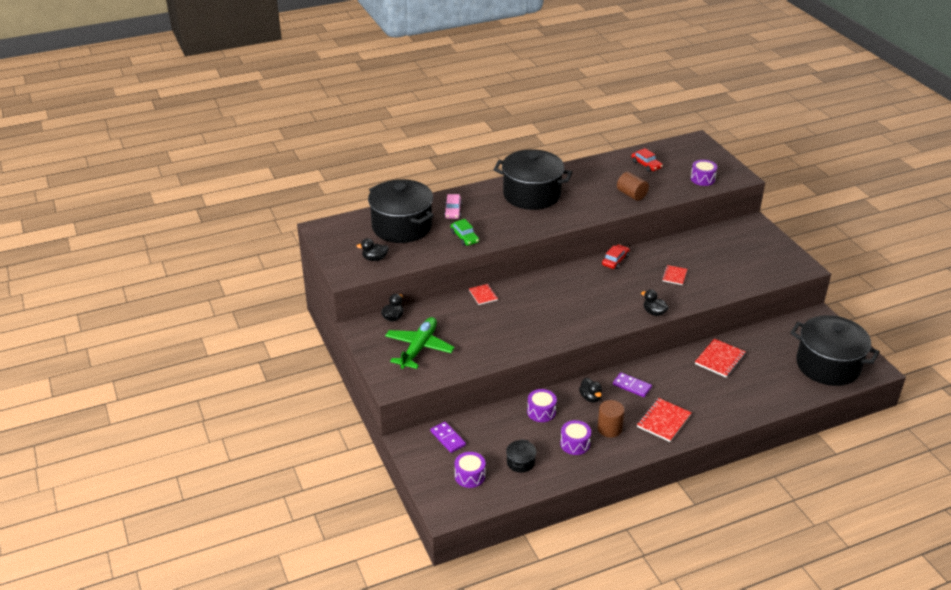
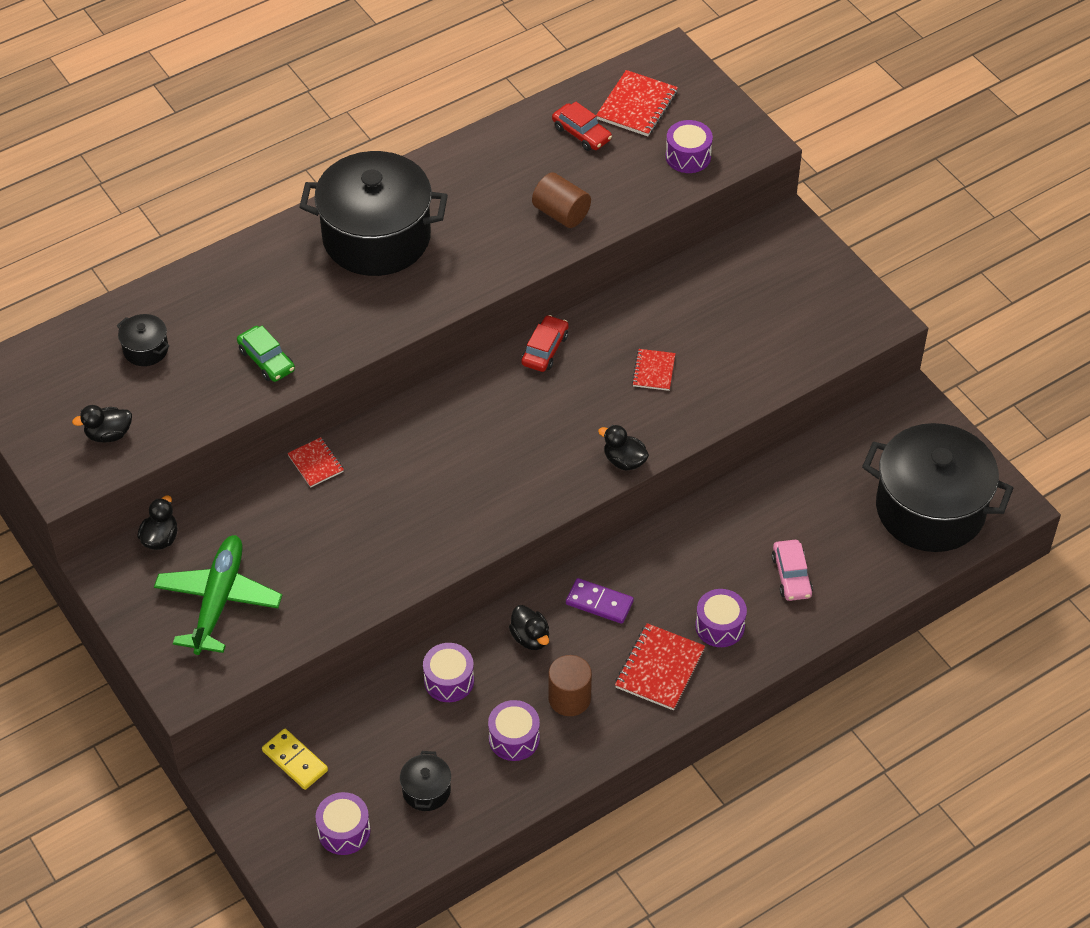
camera: 10 degrees left, 15 degrees up
black pot [368,179,434,243] -> black pot [117,314,170,366], size x0.40
purple domino [430,422,466,453] -> yellow domino [262,729,328,790]
pink car [444,194,462,219] -> pink car moved to [772,540,813,601]
red notebook [695,339,746,378] -> red notebook moved to [596,70,678,136]
none -> purple drum [695,589,747,647]

